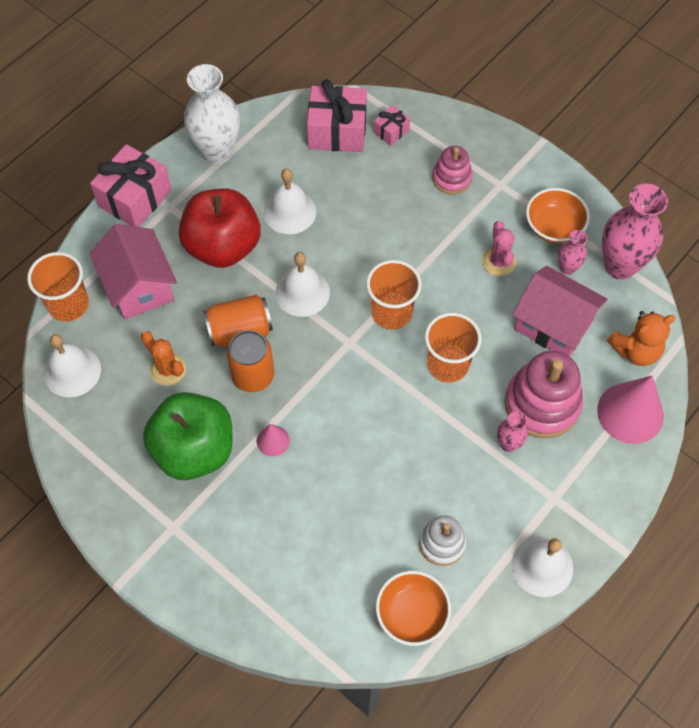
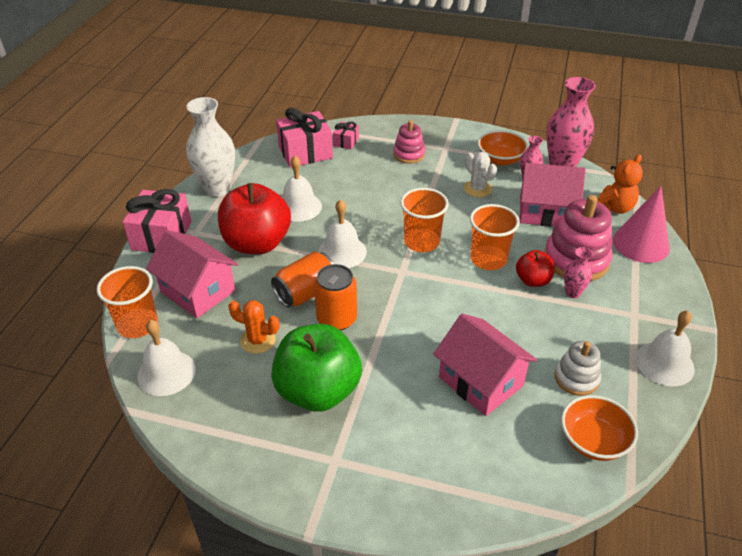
camera: 25 degrees left, 20 degrees down
pink cone [257,424,290,457] -> none
pink cactus [482,221,516,276] -> white cactus [464,152,497,197]
none -> pink house [433,314,537,416]
none -> red apple [516,250,555,287]

